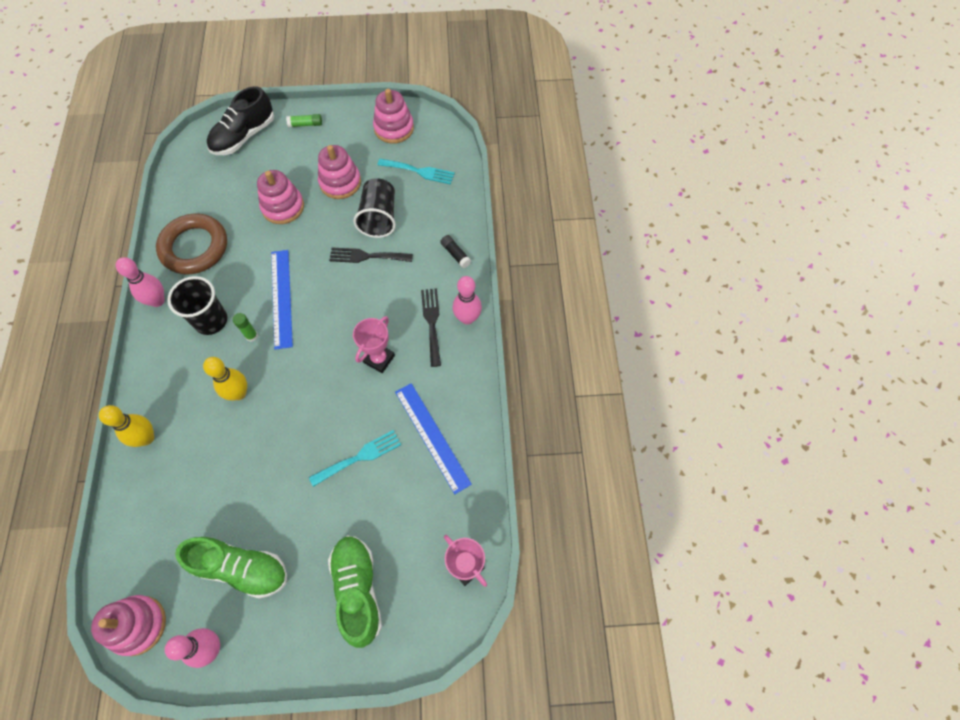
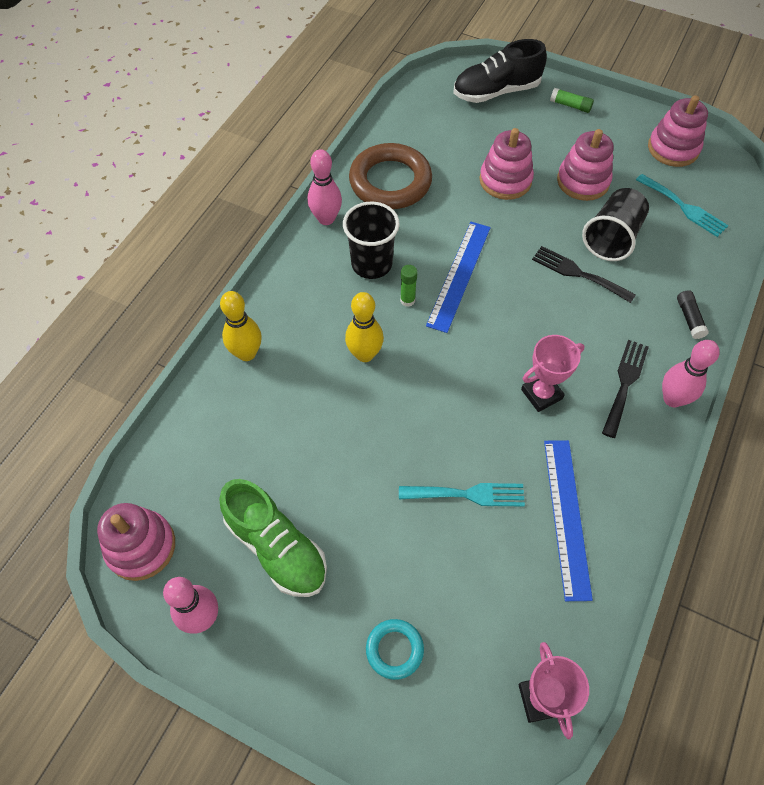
camera: 30 degrees right, 5 degrees down
green shoe [328,535,382,648] -> turquoise ring [366,619,424,680]

